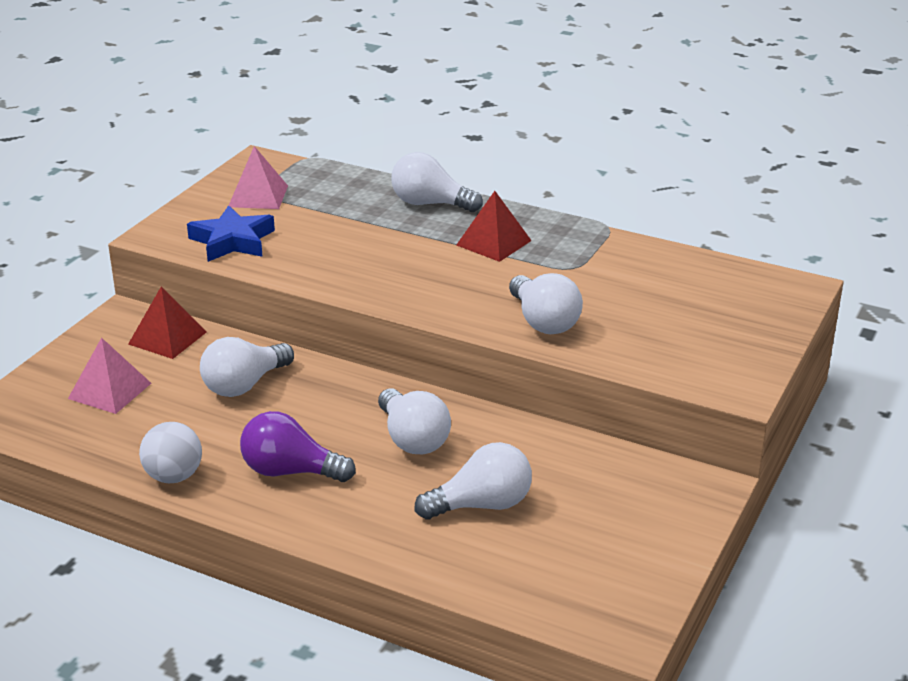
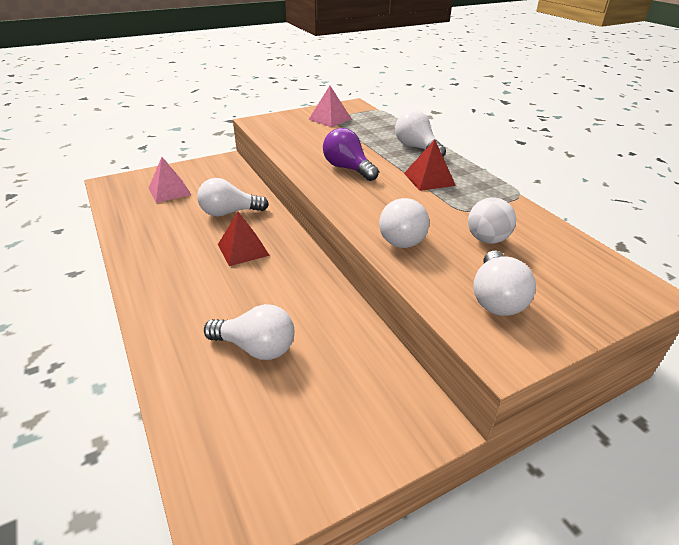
camera: 35 degrees right, 5 degrees up
red pyramid [128,287,207,359] -> red pyramid moved to [218,212,270,266]
white ball [139,422,202,483] -> white ball moved to [468,197,516,244]
blue star [187,205,275,262] -> none
purple light bulb [240,411,356,482] -> purple light bulb moved to [323,128,379,181]
white light bulb [378,388,451,454] -> white light bulb moved to [473,251,536,316]

